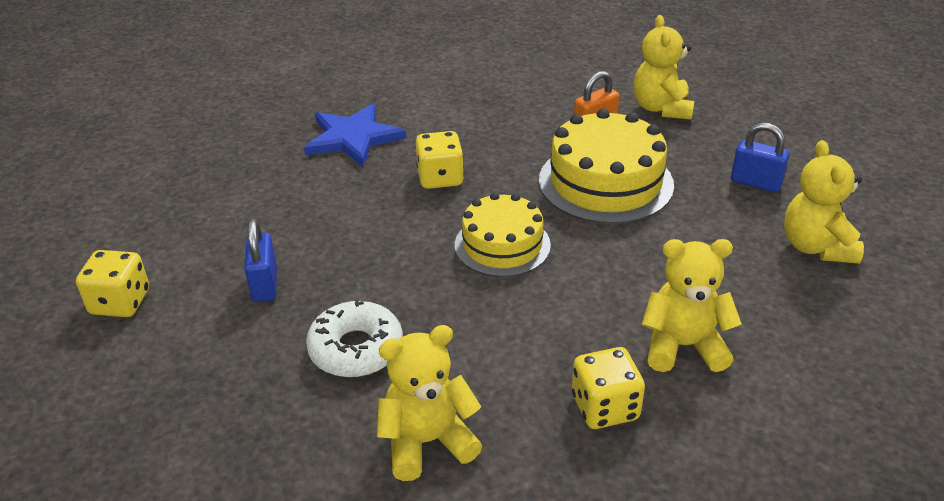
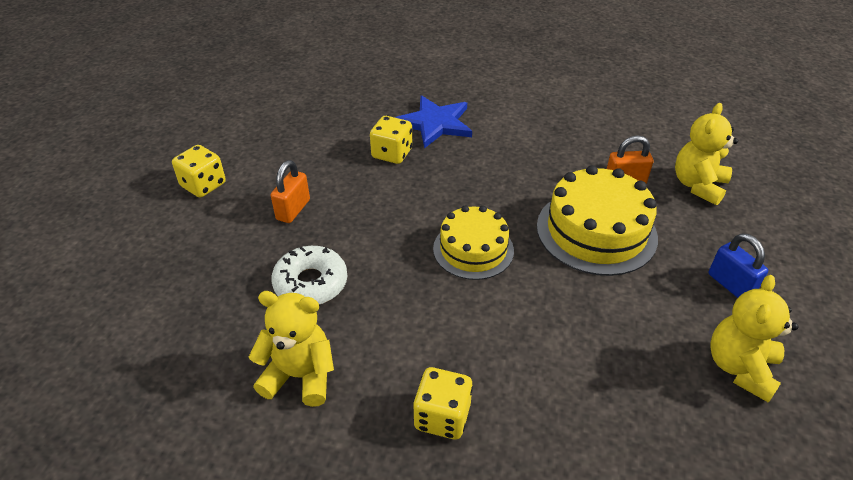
camera: 30 degrees right, 5 degrees up
blue padlock [244,219,277,302] -> orange padlock [271,160,310,223]
yellow dice [416,131,464,189] -> yellow dice moved to [370,116,412,164]
yellow teddy bear [642,239,742,372] -> none

